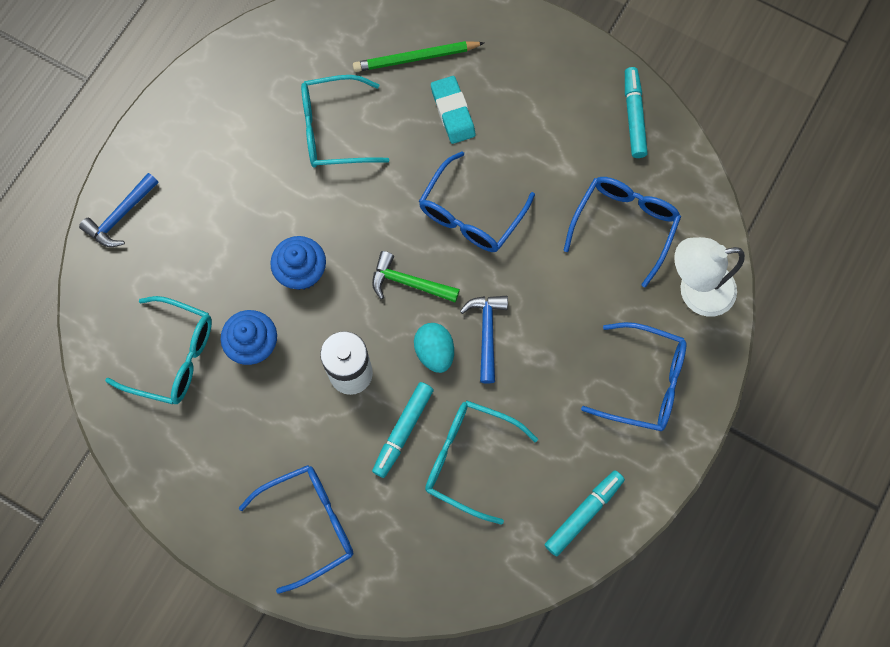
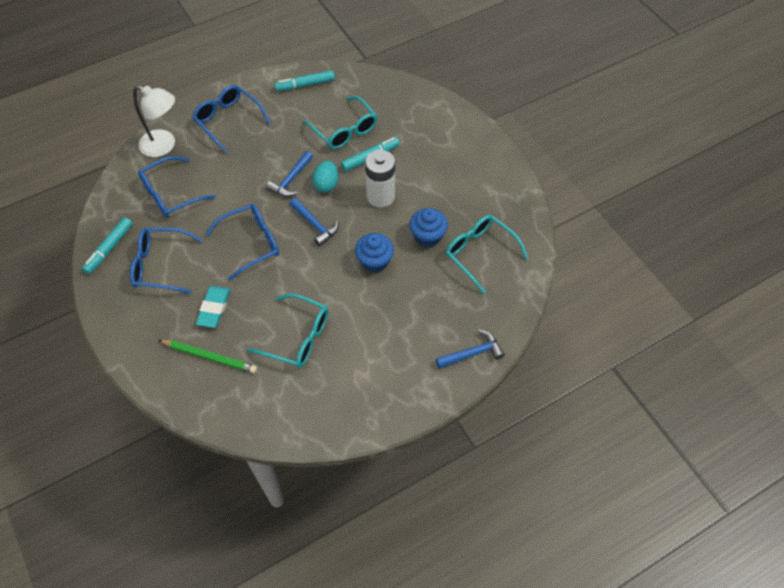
camera: 150 degrees left, 15 degrees down
blue glasses [239,465,353,594] -> blue glasses moved to [130,228,202,294]
green hammer [372,251,460,302] -> blue hammer [290,198,339,246]

